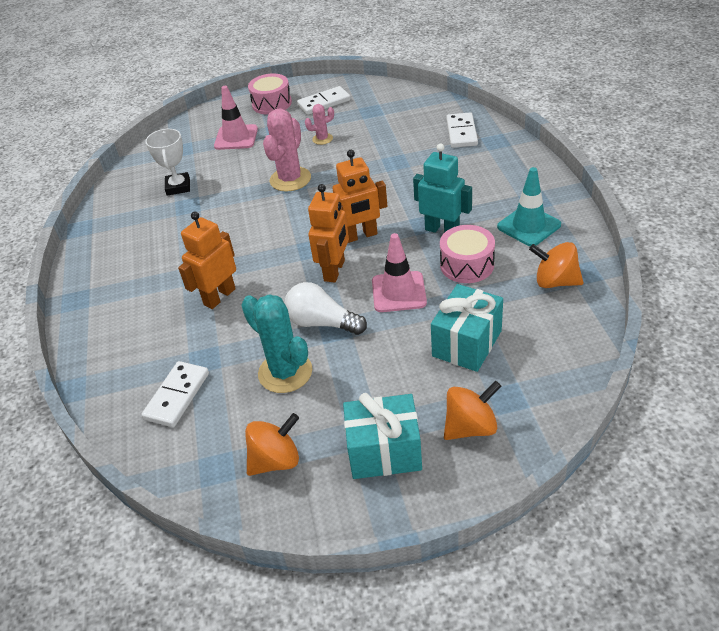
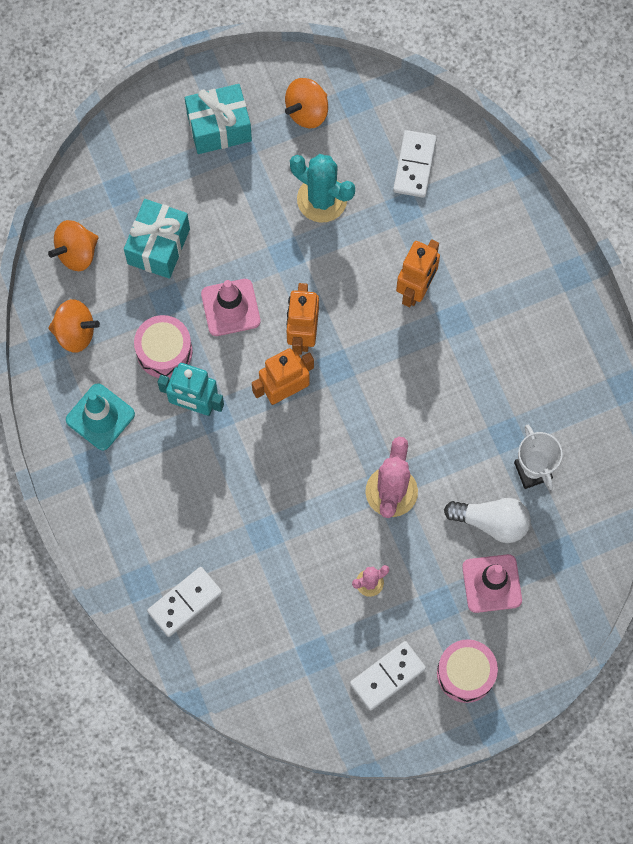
camera: 165 degrees right, 30 degrees up
white light bulb [284,282,367,335] -> white light bulb moved to [444,498,531,543]
orange spinning top [444,381,501,440] -> orange spinning top moved to [48,220,98,271]
white domino [446,112,478,148] -> white domino turned 60 degrees clockwise [147,567,222,637]

